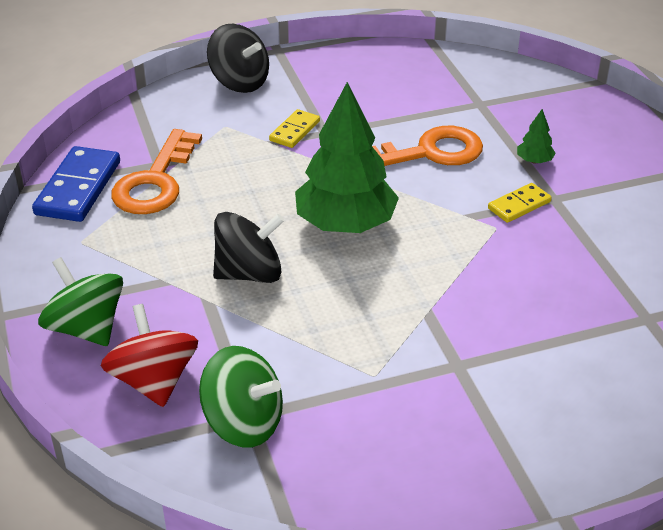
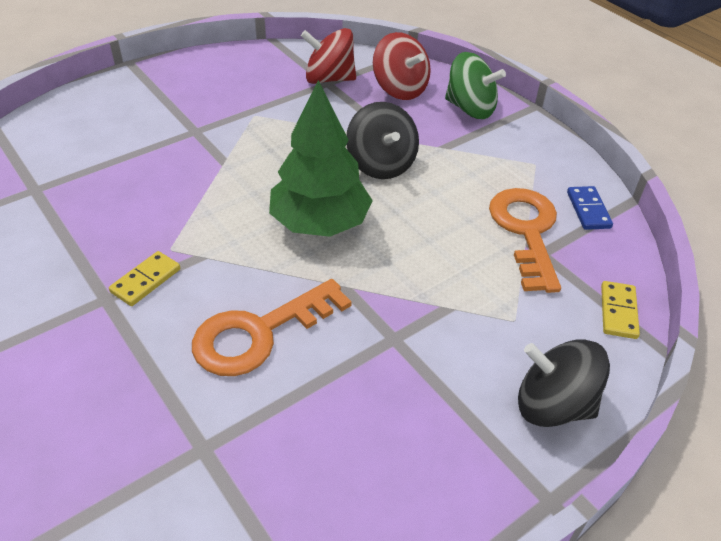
camera: 160 degrees right, 5 degrees up
blue domino [32,146,120,222] -> blue domino [567,186,613,230], size x0.57
green spinning top [199,346,283,448] -> red spinning top [301,28,356,84]
black spinning top [213,212,284,283] -> black spinning top turned 75 degrees counterclockwise [346,102,419,179]
yellow domino [269,109,320,148] -> yellow domino moved to [601,281,640,339]
green tree [517,109,556,164] -> none

